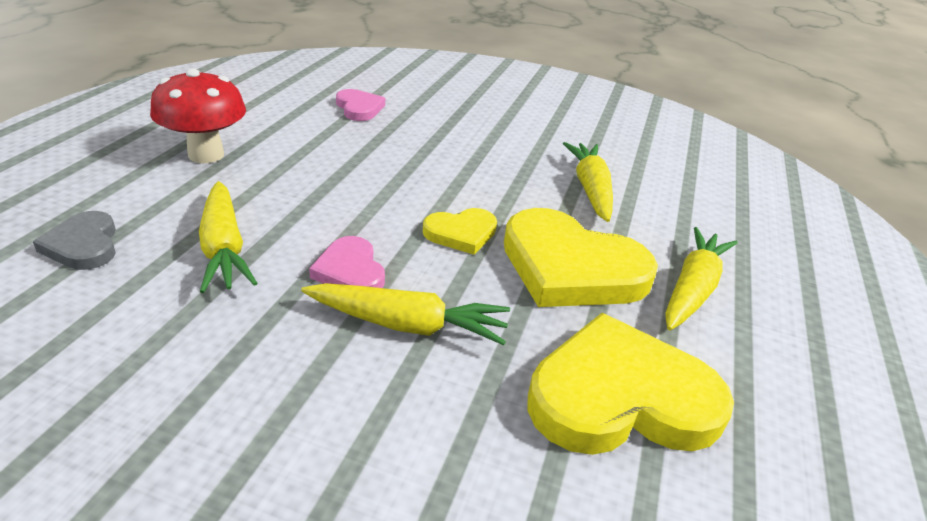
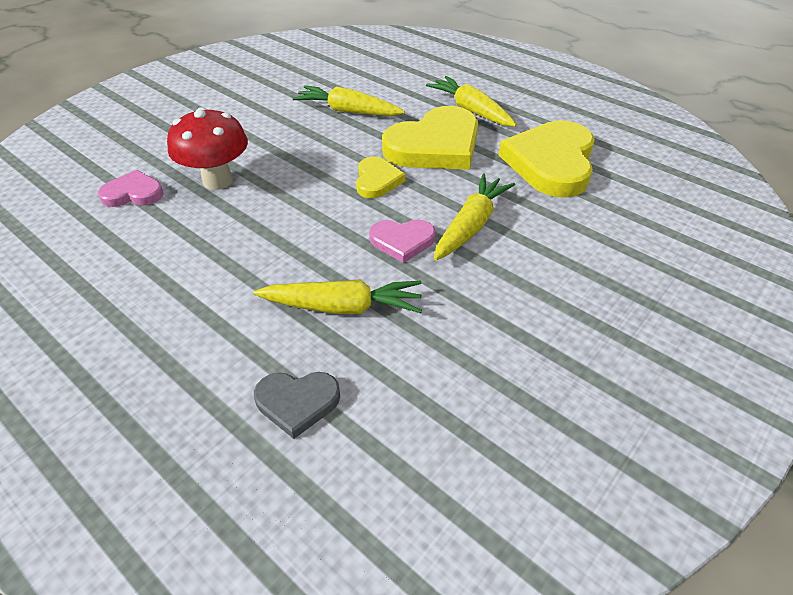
camera: 65 degrees left, 10 degrees up
red mushroom [150,68,246,163] -> red mushroom moved to [167,107,248,190]

